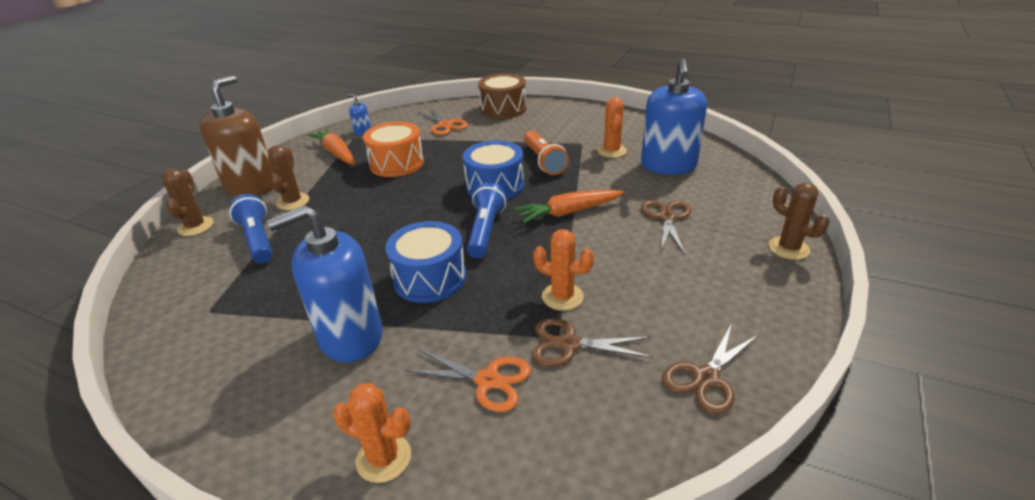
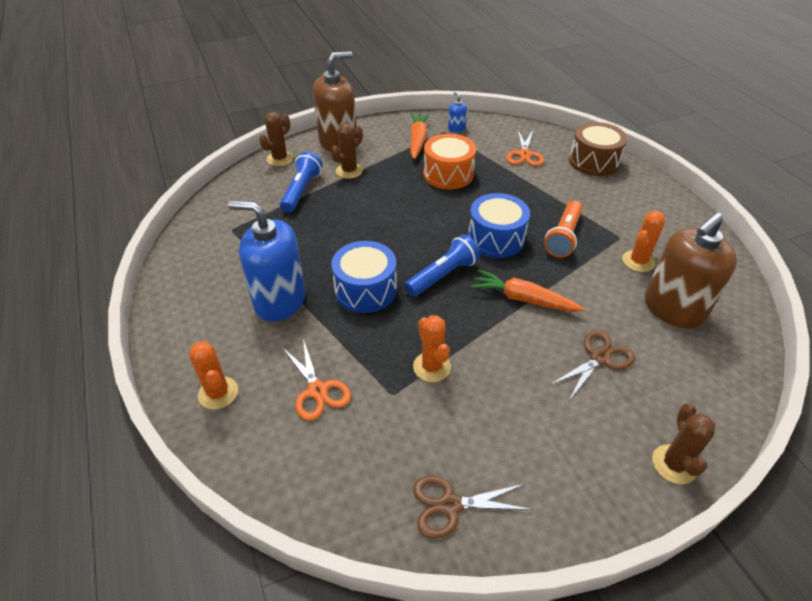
camera: 40 degrees right, 10 degrees up
brown scissors [532,318,653,367] -> none
blue soap dispenser [641,59,707,175] -> brown soap dispenser [645,213,737,328]

